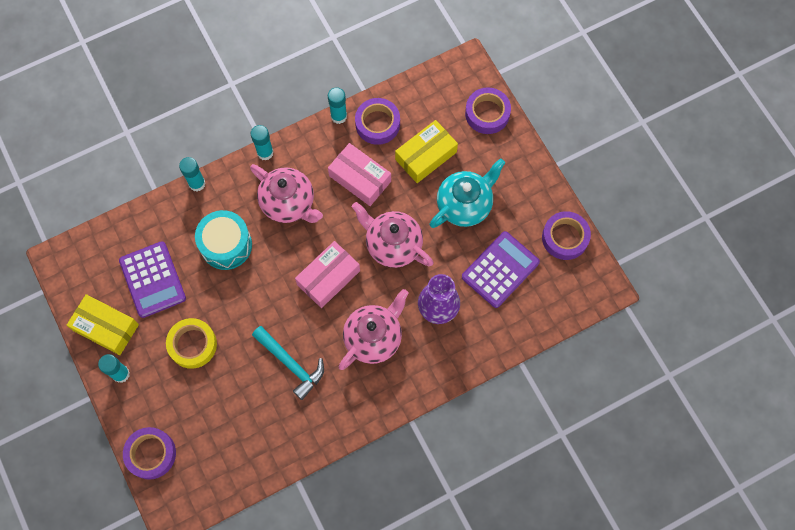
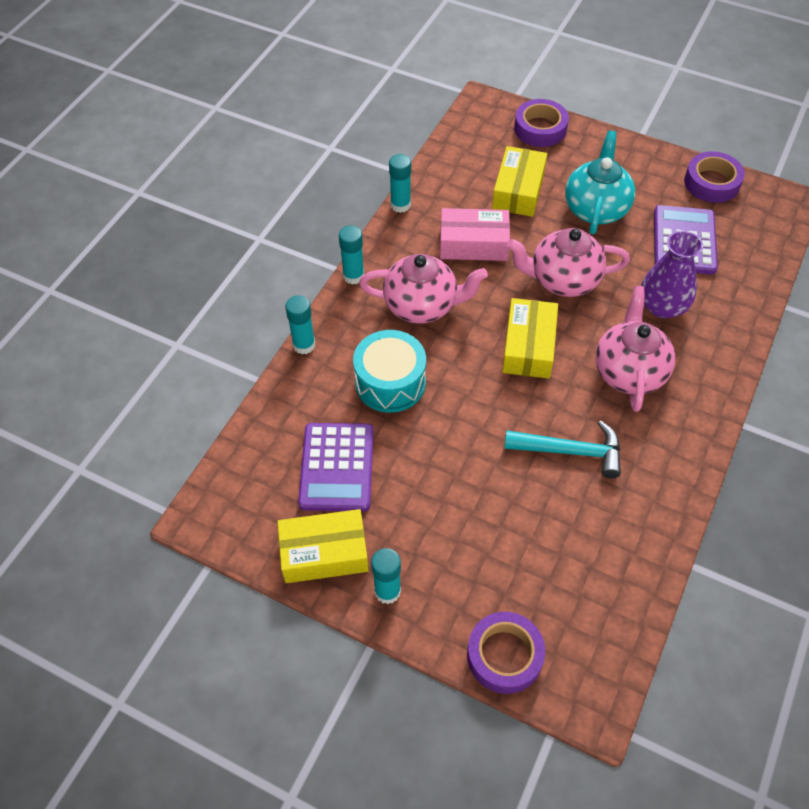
camera: 35 degrees left, 15 degrees down
purple calculator [119,241,186,318] -> purple calculator turned 60 degrees clockwise [298,423,374,512]
yellow tape [166,318,217,369] -> none
pink box [295,241,360,308] -> yellow box [502,298,558,379]
purple tape [355,98,400,145] -> none

